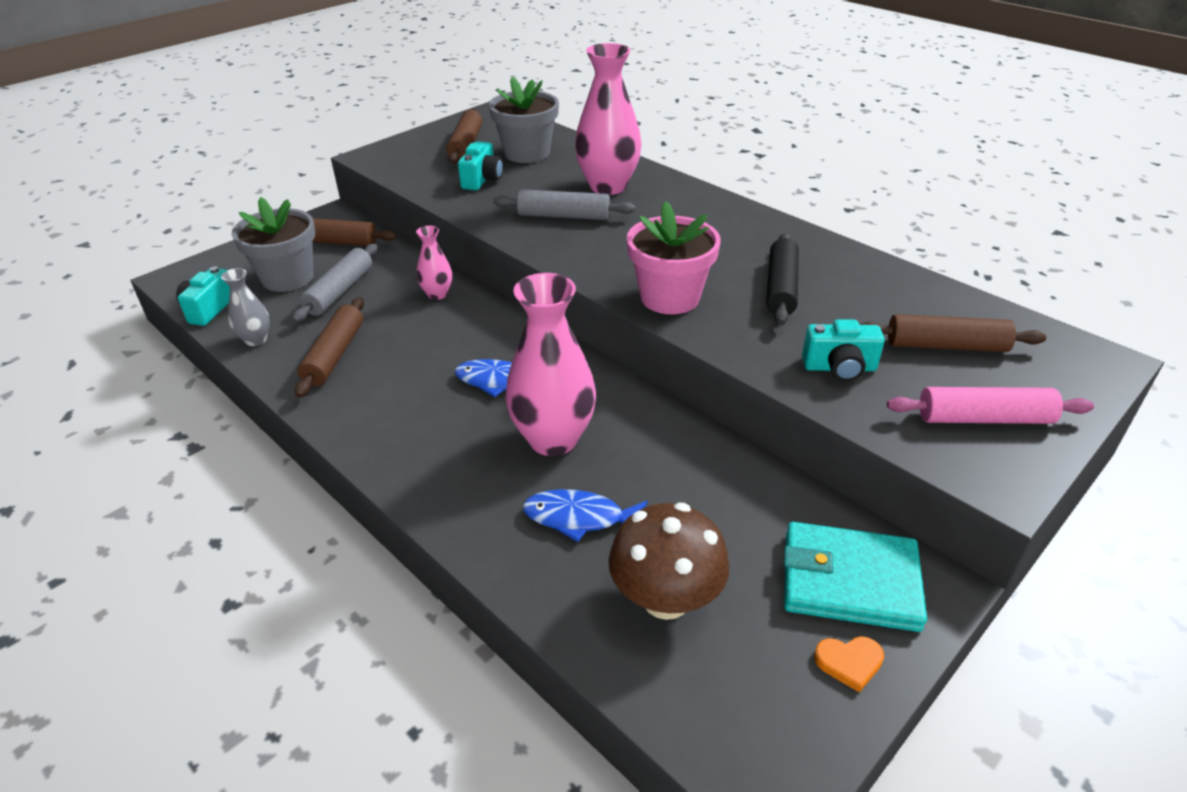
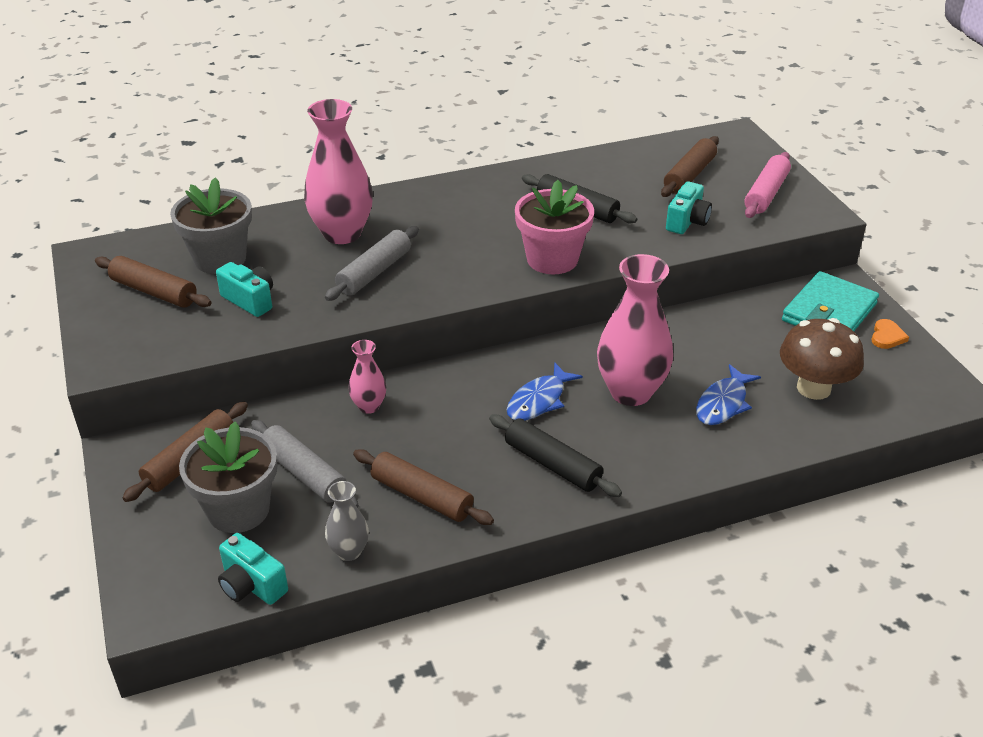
camera: 65 degrees left, 0 degrees up
none -> black rolling pin [489,415,622,497]

